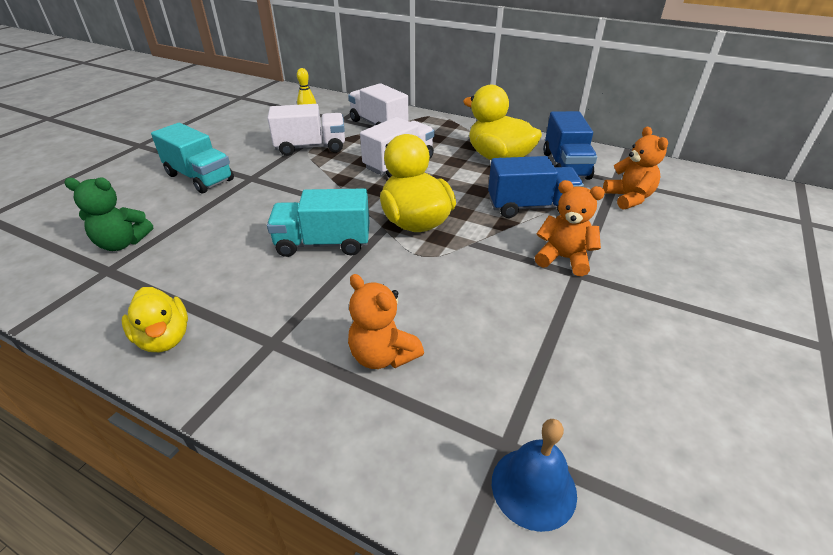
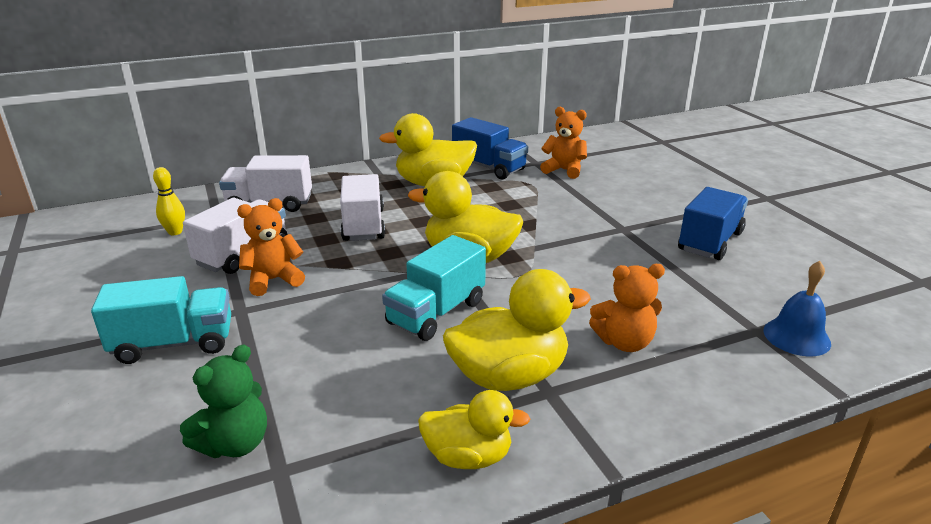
camera: 50 degrees left, 10 degrees down
blue truck [488,156,584,218] -> blue truck moved to [678,187,748,260]
orange teddy bear [535,180,605,276] -> orange teddy bear moved to [237,198,305,296]
none -> yellow duck [443,269,591,391]

